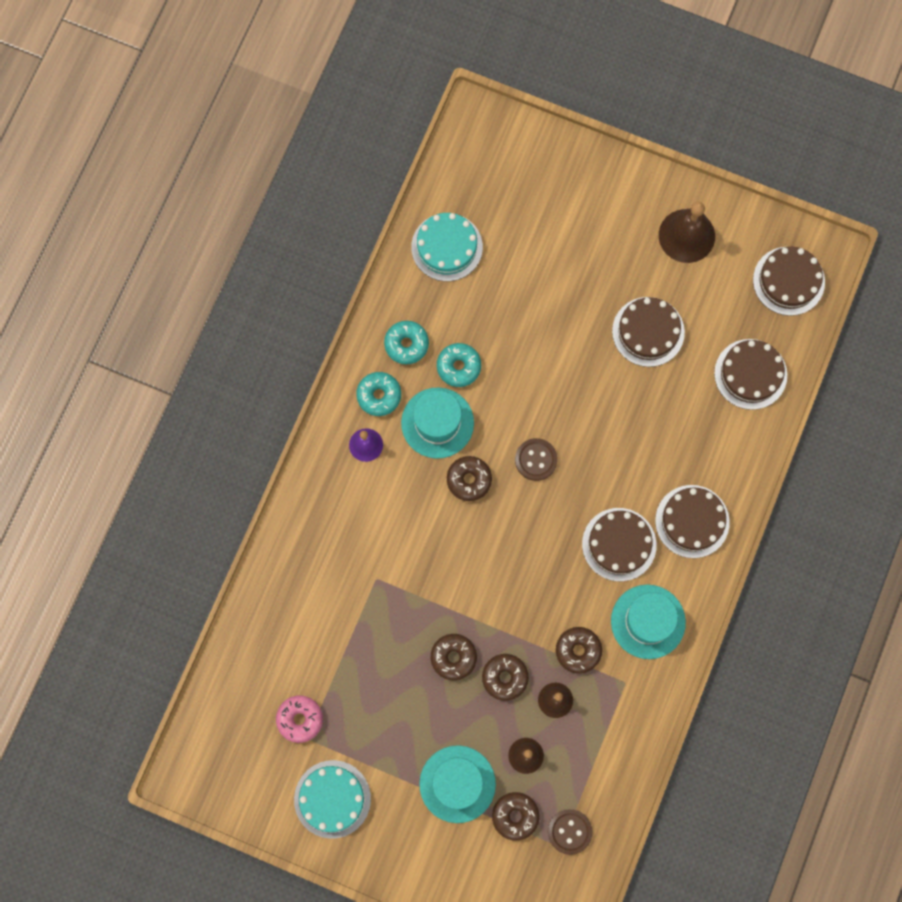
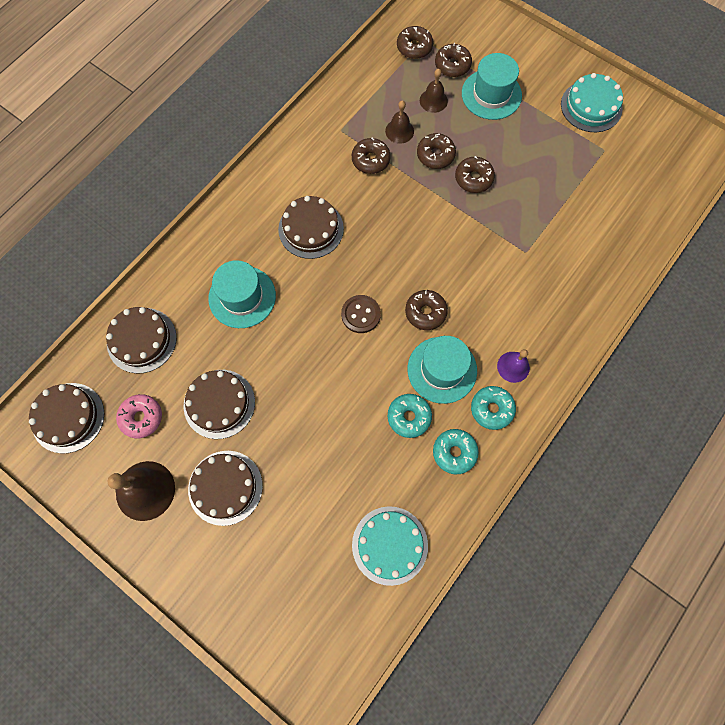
camera: 165 degrees left, 5 degrees down
pink donut [276,695,323,743] -> pink donut moved to [116,394,162,438]
brown button [548,809,593,855] -> brown donut [397,26,433,59]
turquoise hat [611,585,686,659] -> turquoise hat moved to [208,260,276,328]
brown cake [655,485,730,558] -> brown cake moved to [188,451,263,526]

